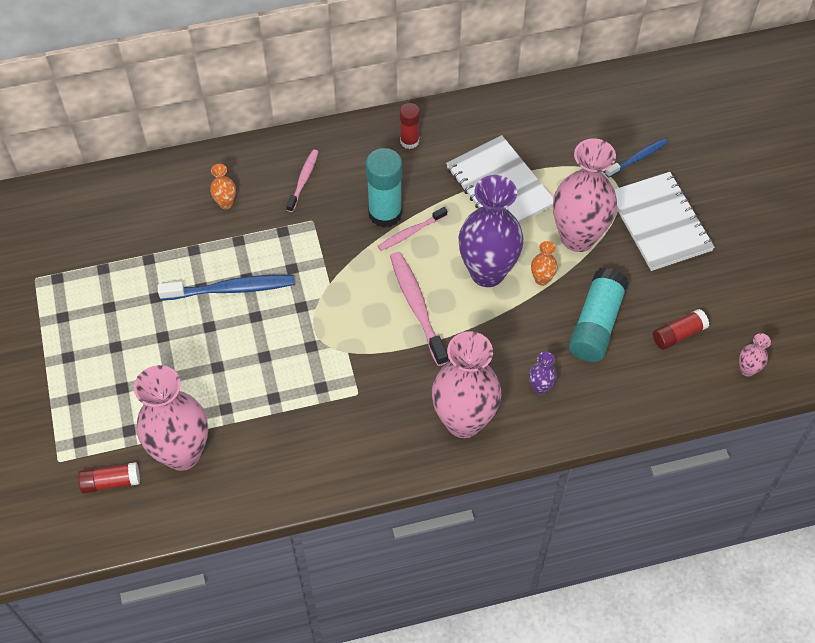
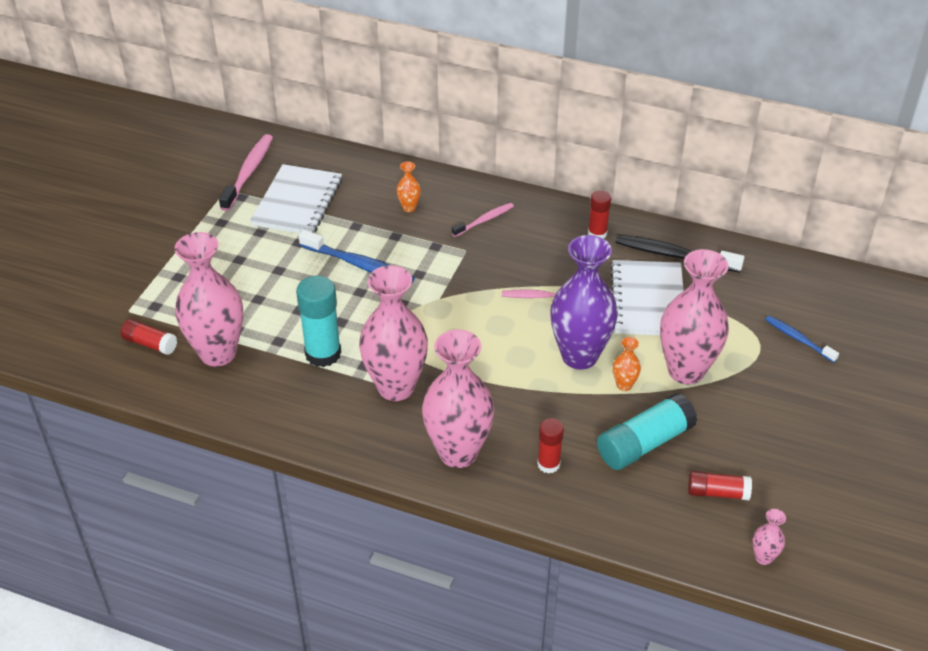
camera: 35 degrees right, 15 degrees down
turquoise glue stick [365,148,402,228] -> turquoise glue stick moved to [296,276,341,367]
pink toothbrush [390,252,448,366] -> pink toothbrush moved to [219,134,273,211]
purple vase [529,352,557,395] -> red glue stick [537,418,564,474]
blue toothbrush [605,138,668,178] -> blue toothbrush turned 135 degrees counterclockwise [765,316,839,363]
white notebook [614,172,715,271] -> white notebook moved to [250,164,342,234]
none -> pink vase [359,265,428,401]
none -> black toothbrush [615,235,745,273]

